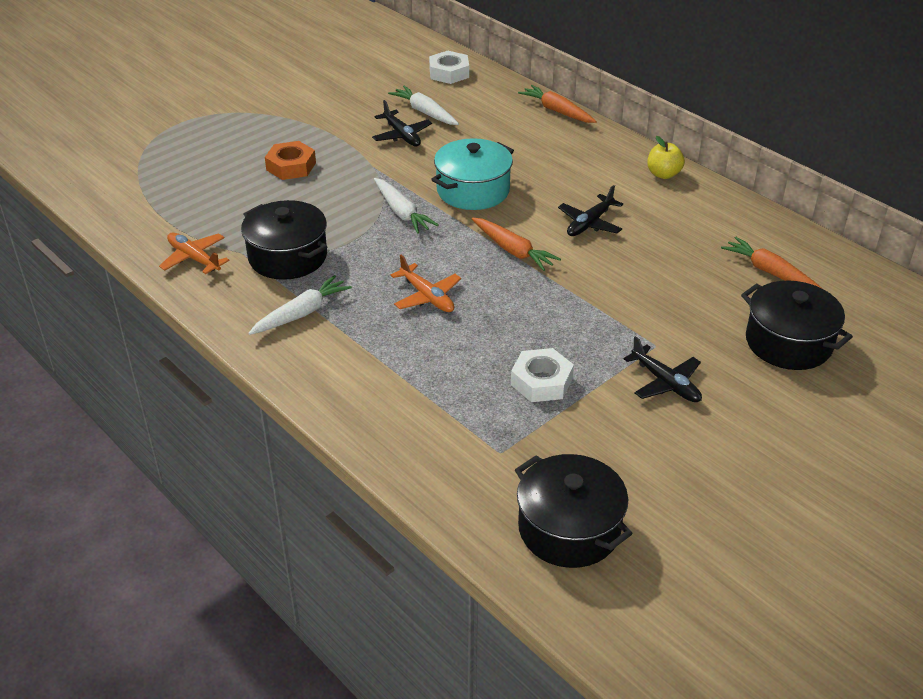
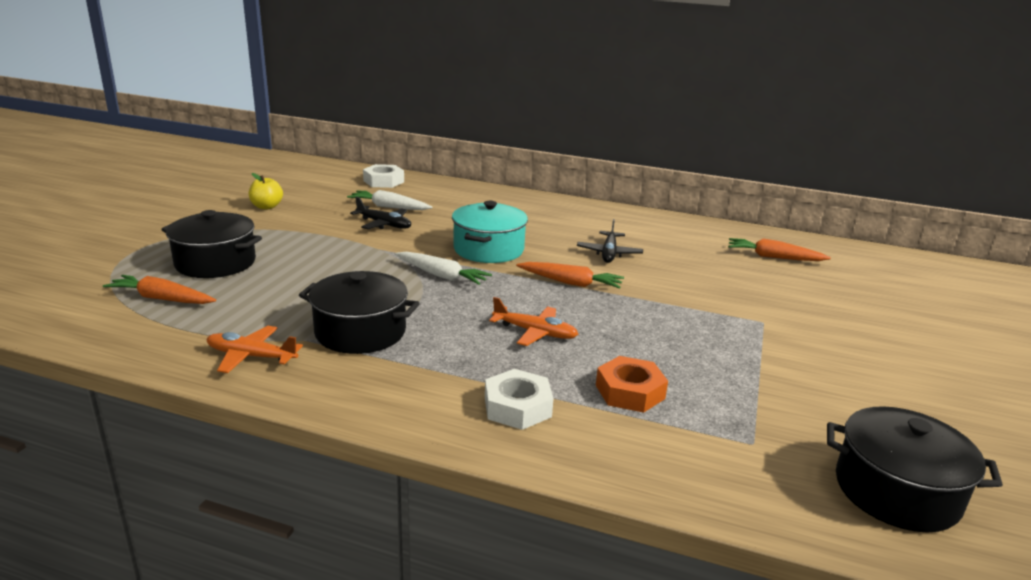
camera: 30 degrees left, 15 degrees down
white carrot [248,275,352,335] -> none
orange nut [265,141,316,180] -> orange nut moved to [596,356,668,413]
white nut [511,348,574,402] -> white nut moved to [485,369,554,430]
orange carrot [518,85,597,123] -> orange carrot moved to [103,275,216,304]
black plane [623,336,702,402] -> none
yellow apple [647,136,685,179] -> yellow apple moved to [249,173,283,209]
black pot [741,280,853,370] -> black pot moved to [161,210,262,278]

